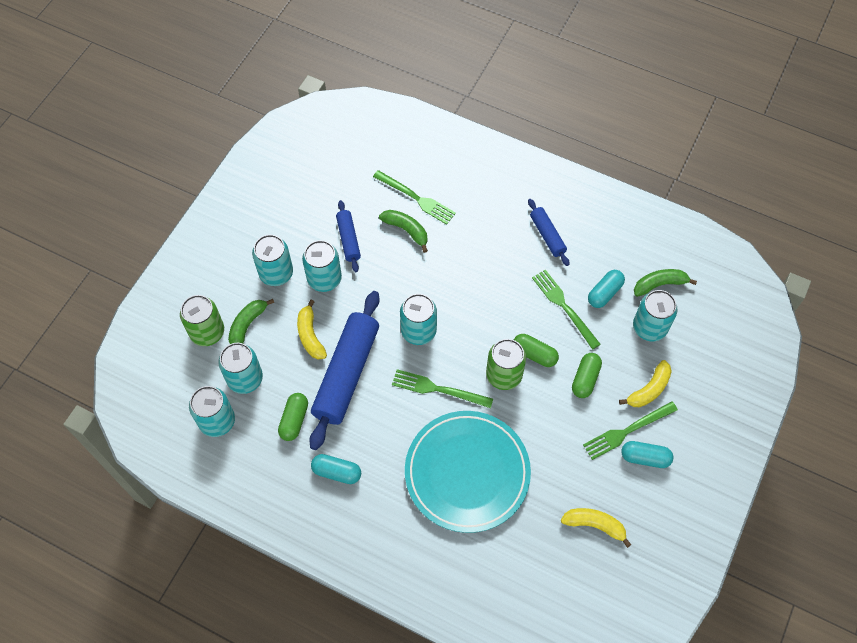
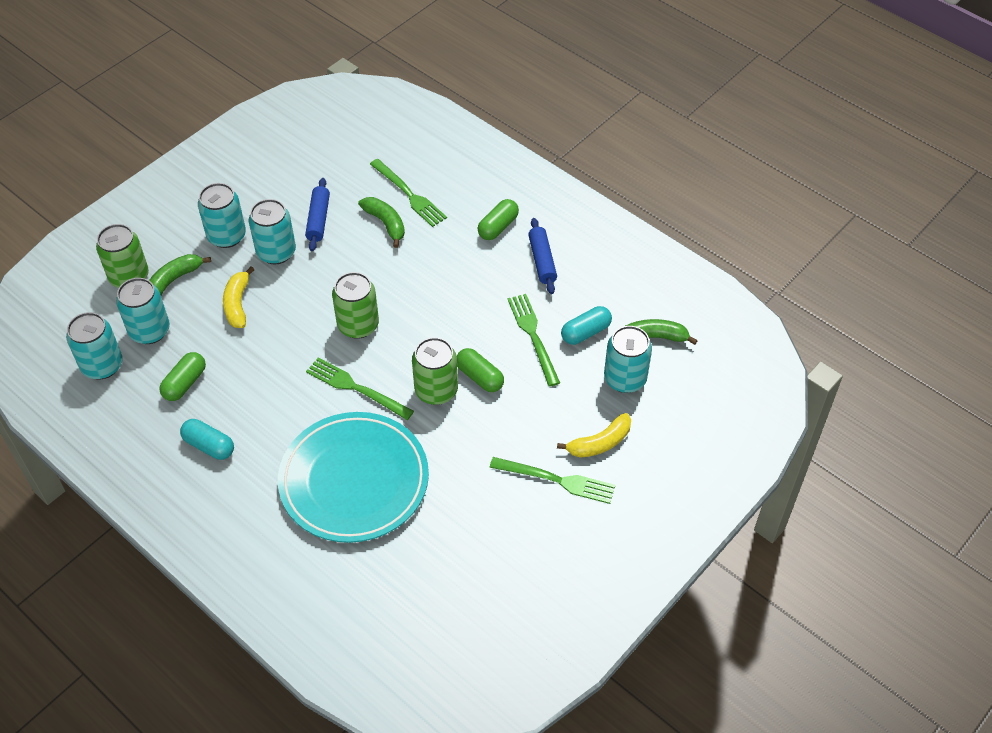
camera: 15 degrees right, 10 degrees down
blue rolling pin [309,291,380,450] -> none
turquoise can [400,294,437,345] -> green can [332,272,379,339]
yellow banana [561,508,631,548] -> none
green capsule [572,353,602,398] -> green capsule moved to [477,199,519,240]
green fork [583,401,678,460] -> green fork turned 150 degrees counterclockwise [490,457,615,504]
turquoise capsule [621,441,673,468] -> none

